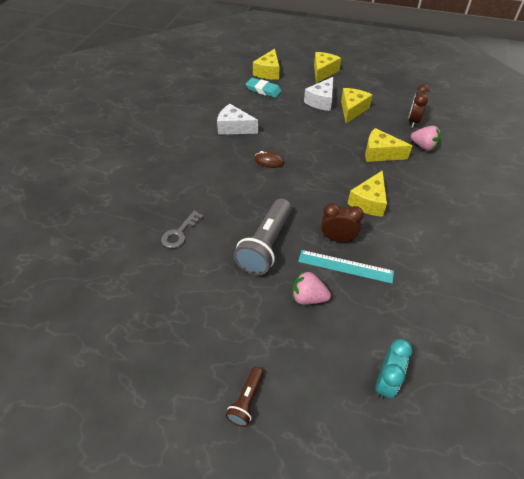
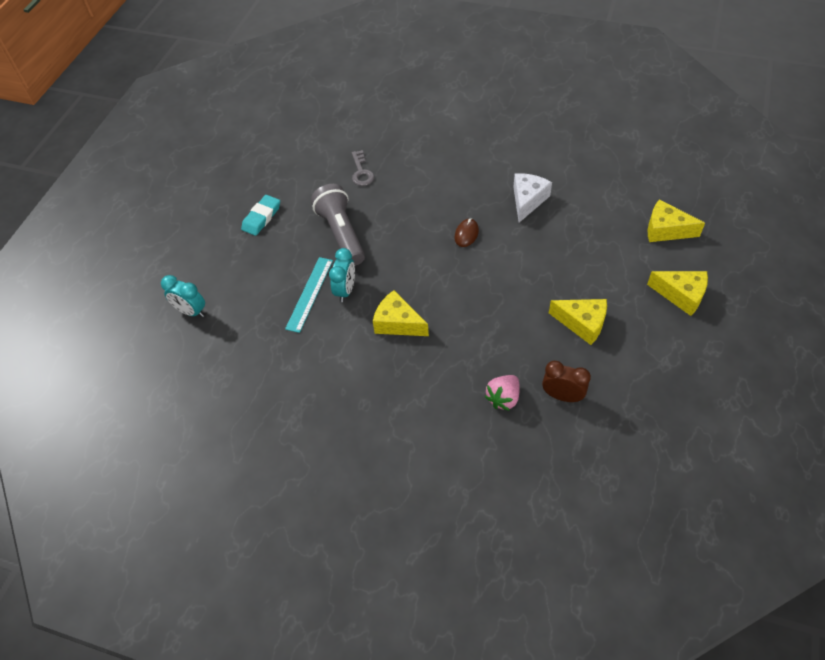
camera: 95 degrees right, 5 degrees up
grey key [161,211,204,248] -> grey key turned 135 degrees counterclockwise [352,150,374,186]
brown flashlight [226,367,264,427] -> none
grey flashlight [233,199,292,275] -> grey flashlight turned 45 degrees clockwise [311,184,365,266]
turquoise eraser [246,78,282,98] -> turquoise eraser moved to [241,195,280,236]
pink strawberry [293,271,331,305] -> none
white cheese [304,77,333,111] -> none
brown clock [321,203,364,242] -> turquoise clock [329,248,355,302]
yellow cheese [365,128,412,162] -> none

